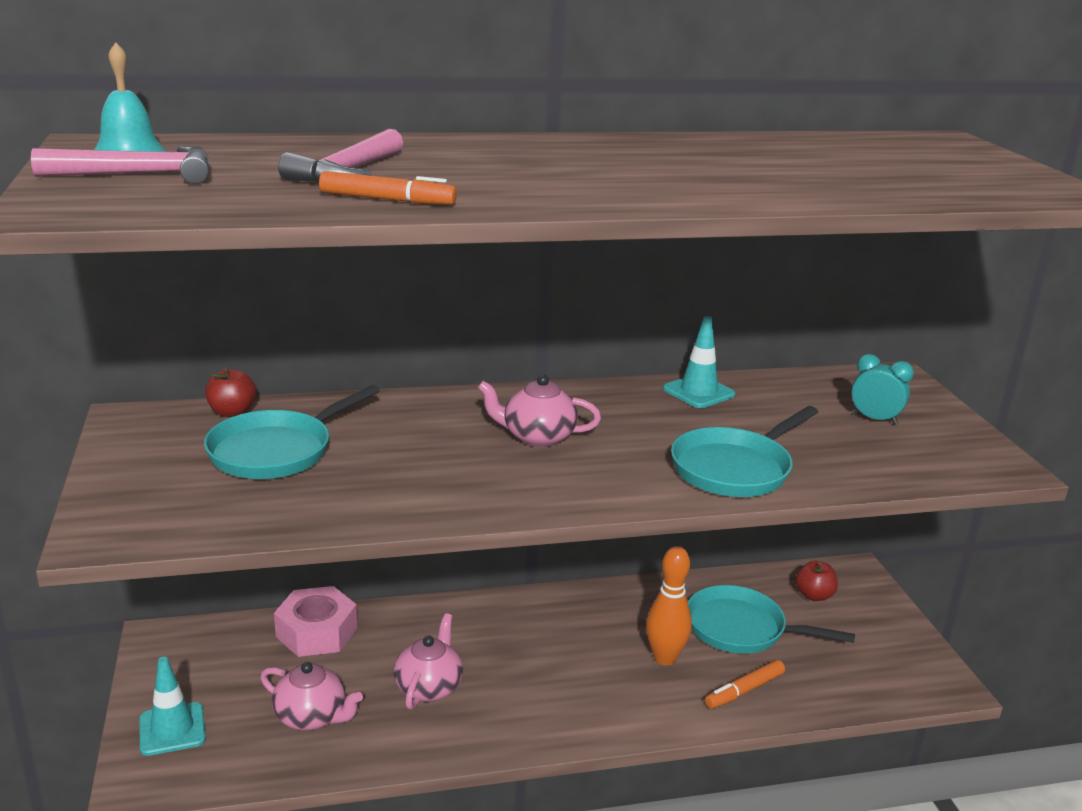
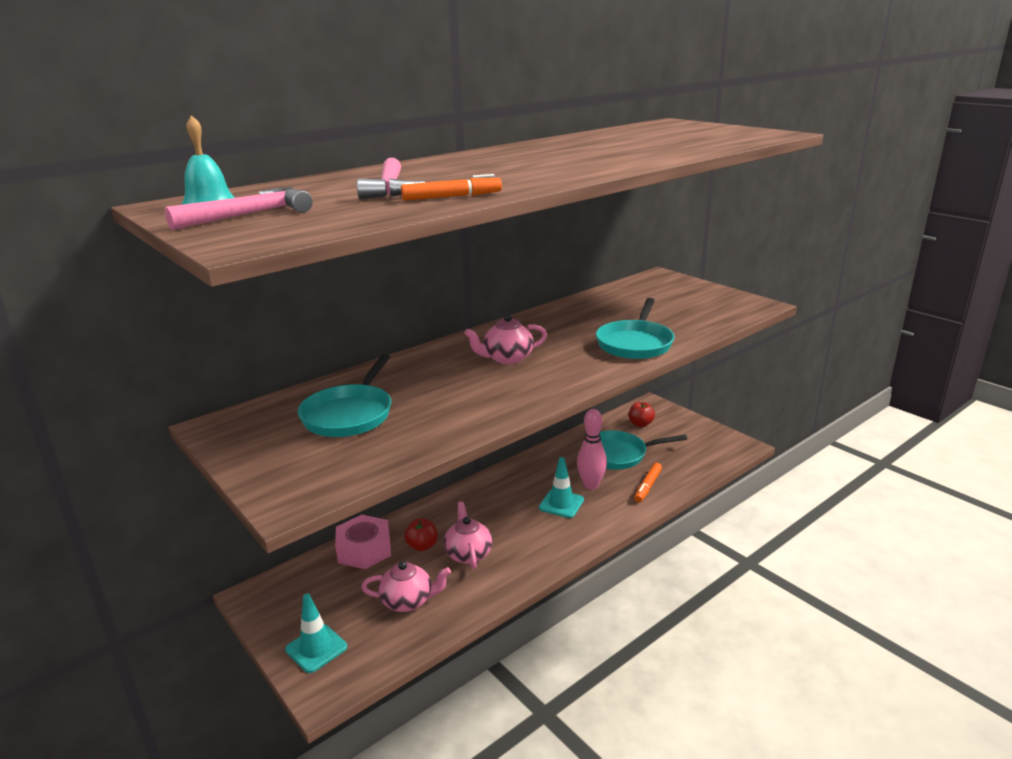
camera: 25 degrees left, 0 degrees up
red apple [205,368,256,417] -> red apple moved to [404,518,438,551]
orange bowling pin [646,546,692,665] -> pink bowling pin [577,409,607,490]
turquoise traffic cone [663,316,735,408] -> turquoise traffic cone moved to [539,457,584,518]
turquoise clock [851,354,914,425] -> none

